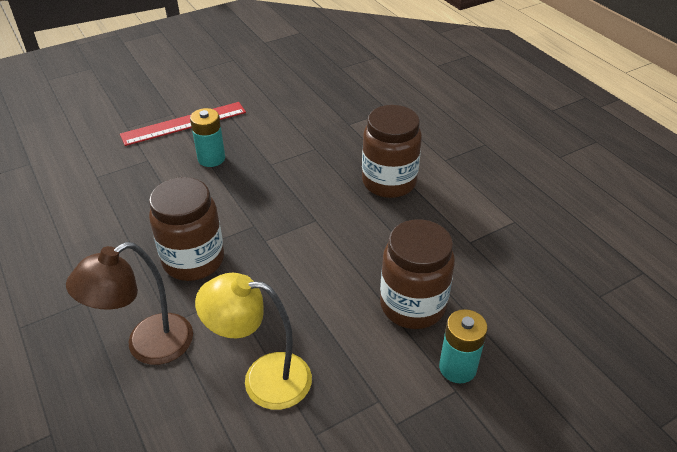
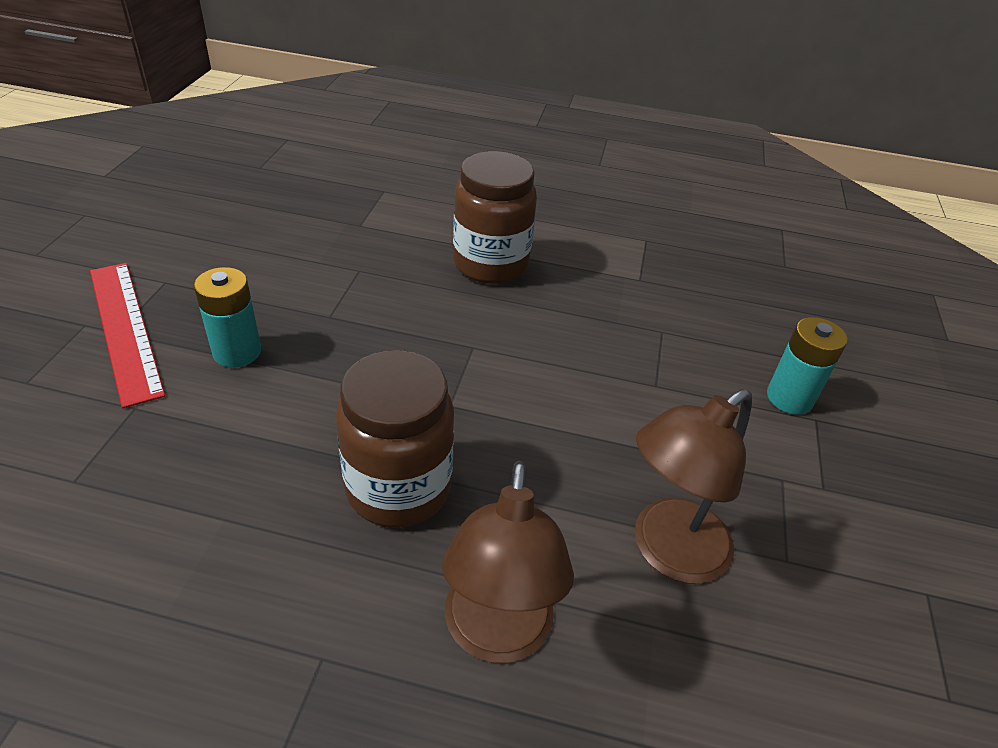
camera: 50 degrees left, 0 degrees up
red ruler [120,102,246,146] -> red ruler turned 45 degrees counterclockwise [90,263,165,408]
yellow lamp [195,273,312,410] -> brown lamp [635,389,752,584]
brown jar [380,219,455,329] -> none

